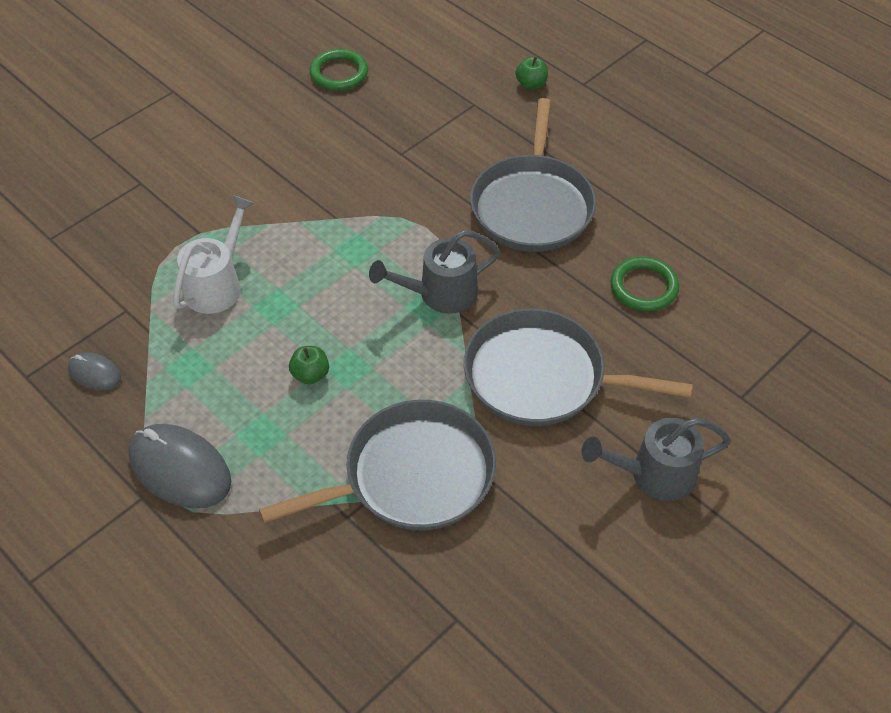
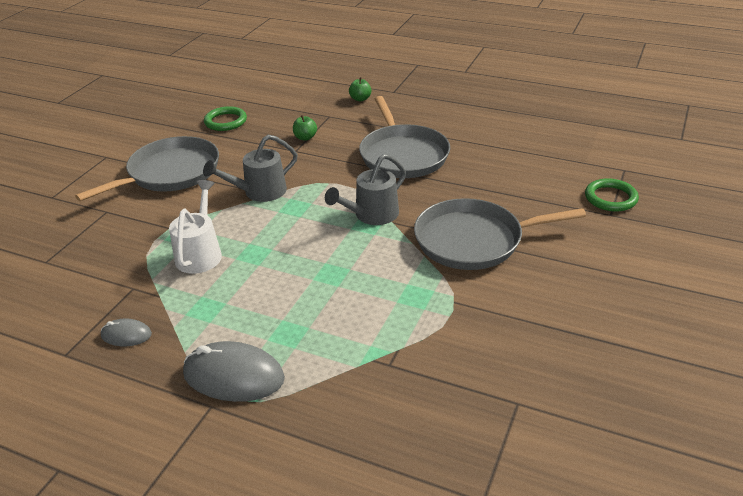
camera: 20 degrees left, 15 degrees down
grey pan [259,400,496,530] -> grey pan moved to [75,136,219,201]
green apple [289,346,329,384] -> green apple moved to [293,115,317,140]
grey watering can [581,418,731,501] -> grey watering can moved to [203,134,298,202]
green ring [611,257,679,311] -> green ring moved to [585,178,639,212]

